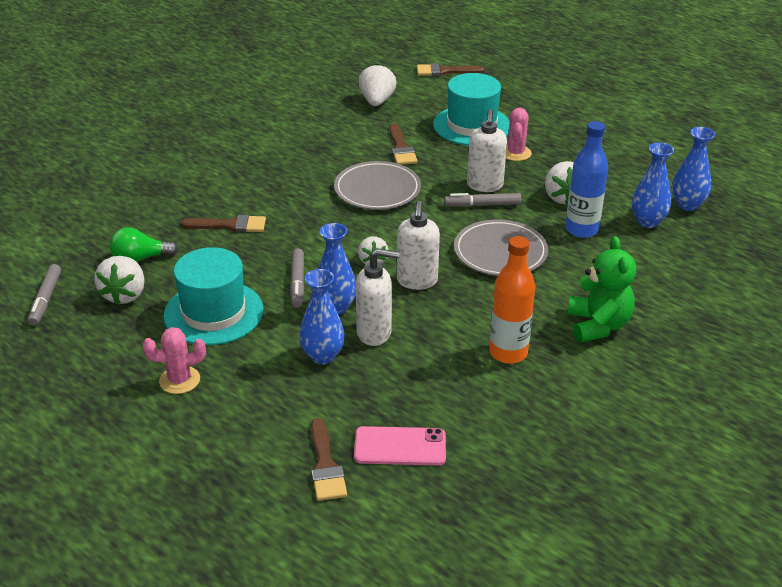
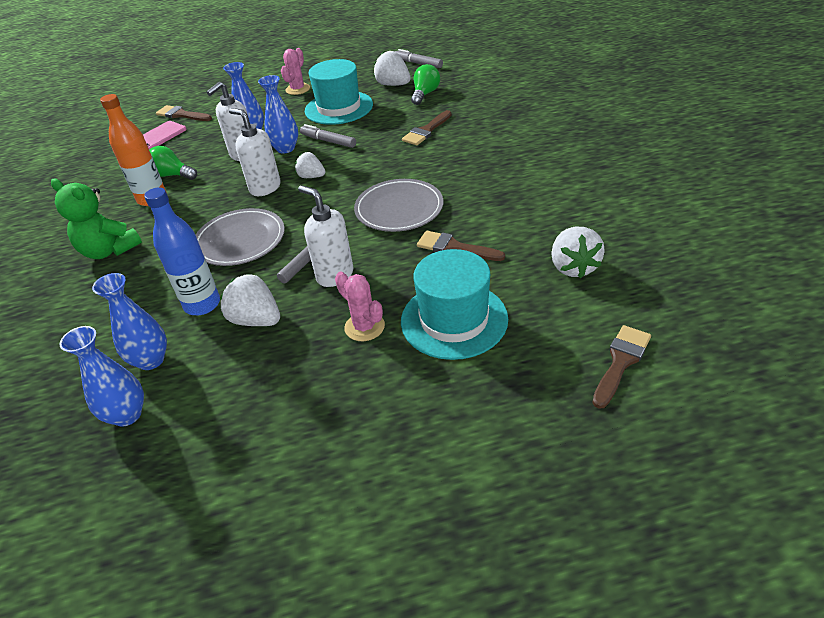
camera: 130 degrees right, 5 degrees up
white strawberry [358,64,397,106] -> white strawberry turned 45 degrees clockwise [551,227,605,278]
none -> green light bulb [149,146,197,180]

